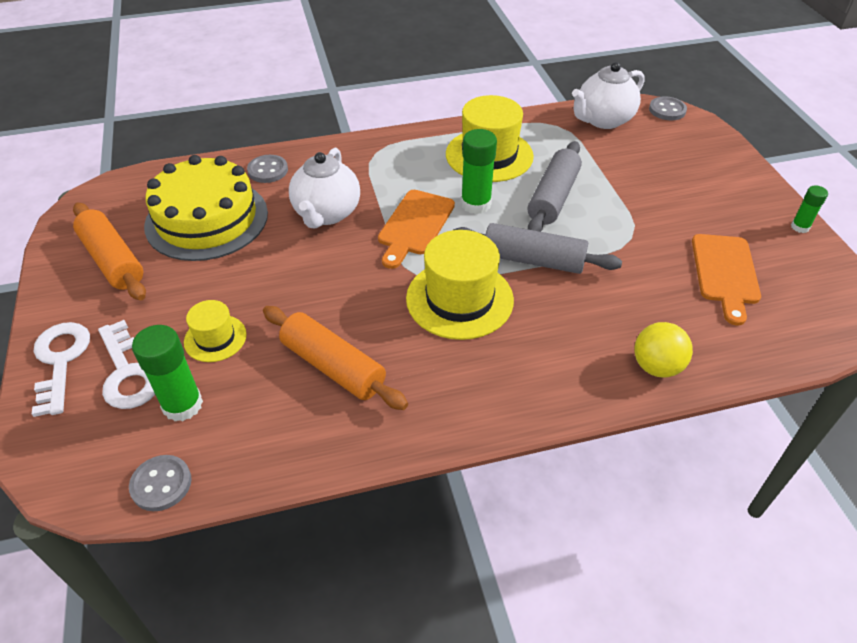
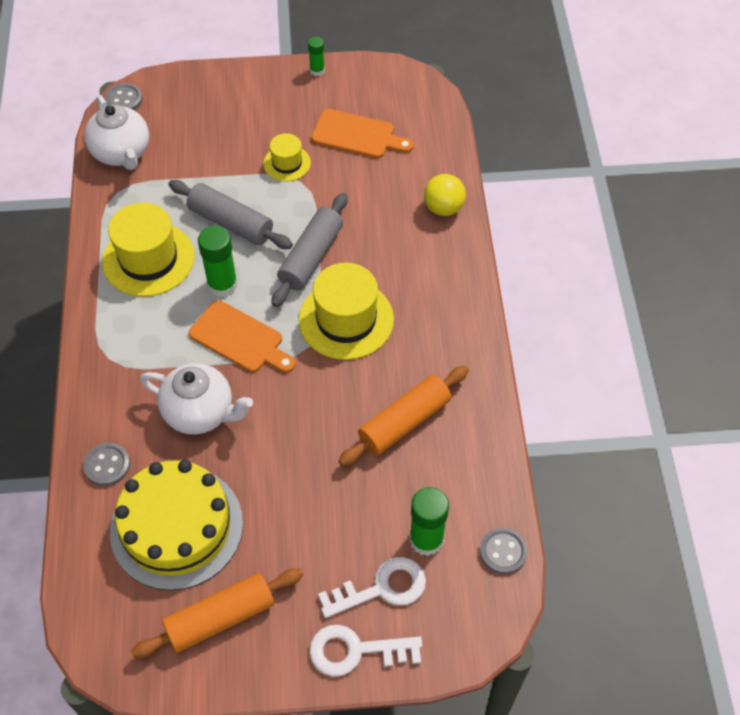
camera: 80 degrees left, 10 degrees up
yellow hat [184,300,247,362] -> yellow hat moved to [263,133,311,182]

